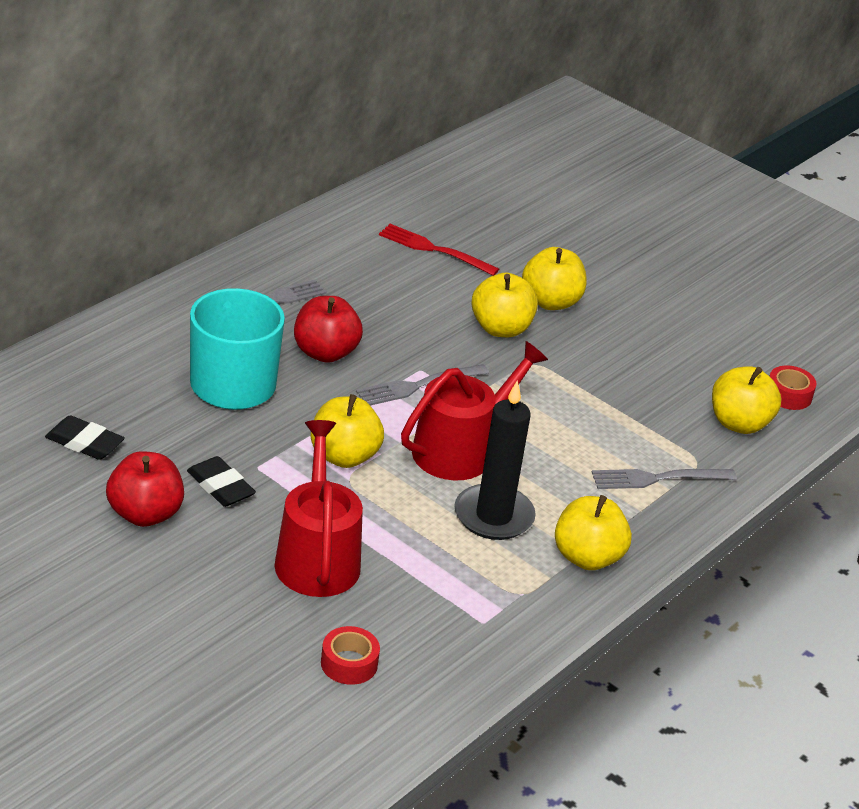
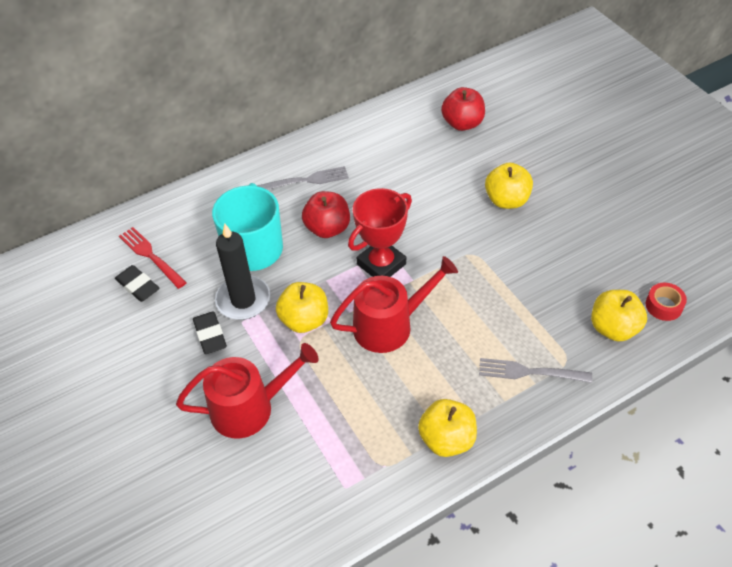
camera: 25 degrees right, 15 degrees up
red apple [106,451,184,527] -> red apple moved to [441,87,485,131]
red watering can [274,420,363,597] -> red watering can turned 60 degrees clockwise [176,343,319,438]
red tape [321,626,380,685] -> none
grey fork [356,364,489,406] -> red trophy [348,188,412,277]
red fork [379,224,499,276] -> red fork moved to [119,227,187,289]
black candle [454,381,536,540] -> black candle moved to [215,224,270,320]
yellow apple [471,273,538,337] -> none

